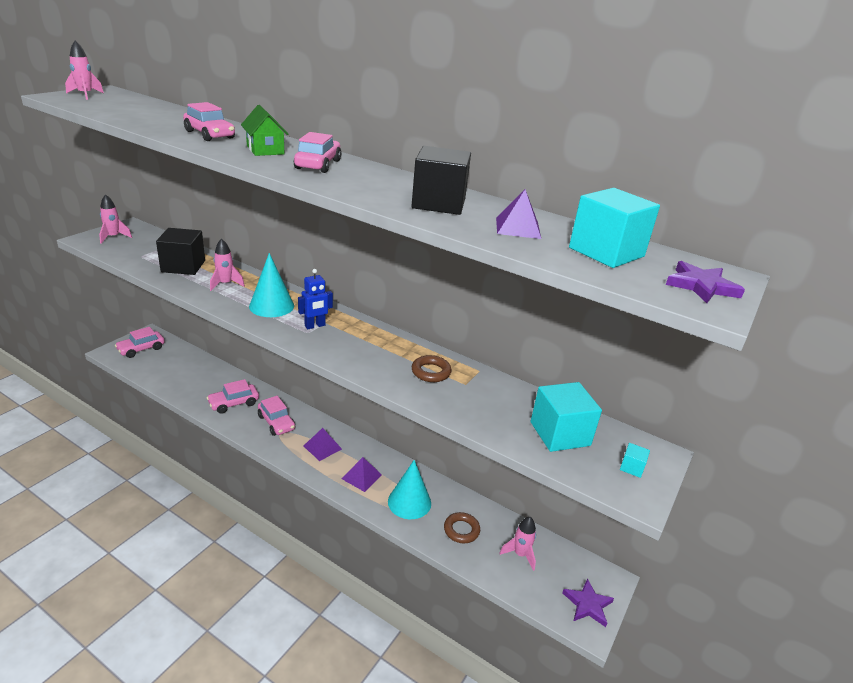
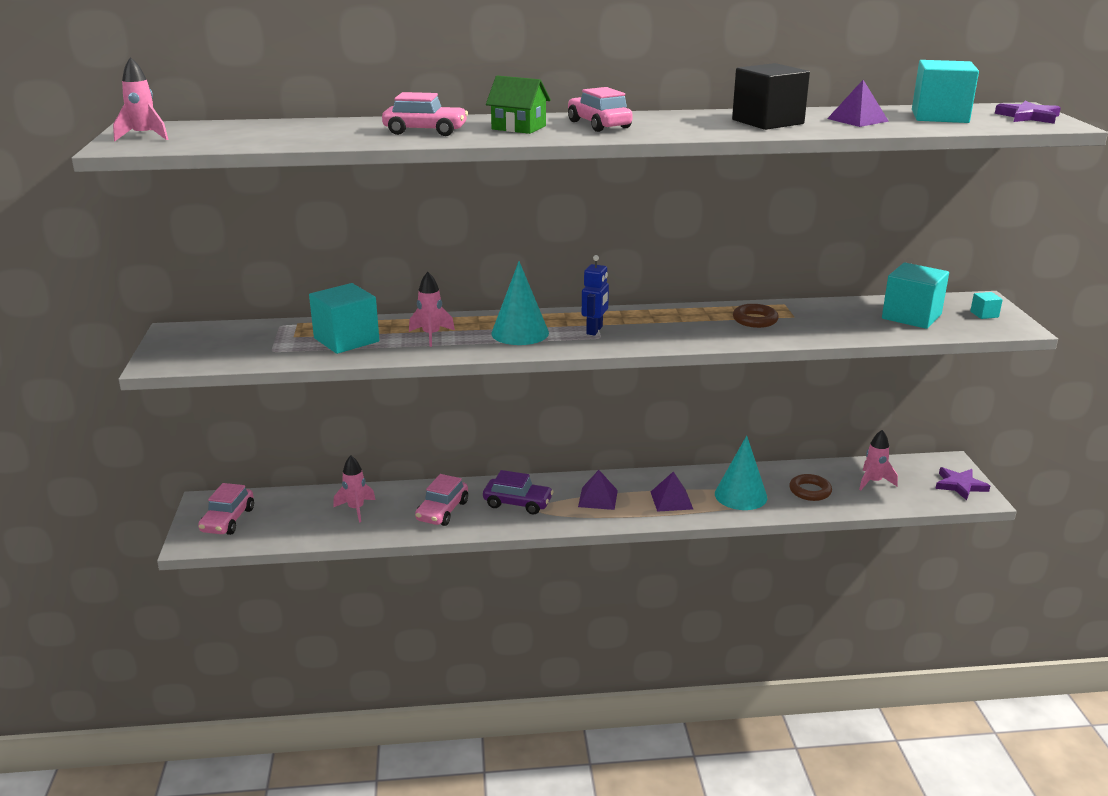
camera: 35 degrees left, 5 degrees down
pink rocket [99,194,132,244] -> pink rocket moved to [333,455,376,522]
black cube [156,228,205,275] -> turquoise cube [309,283,379,354]
pink car [258,396,295,436] -> purple car [483,470,554,514]

